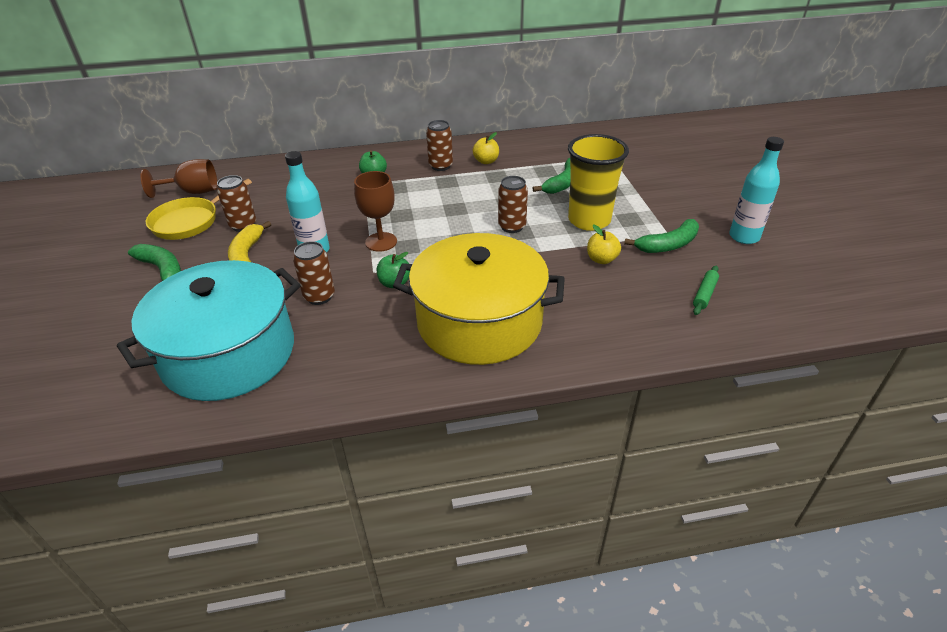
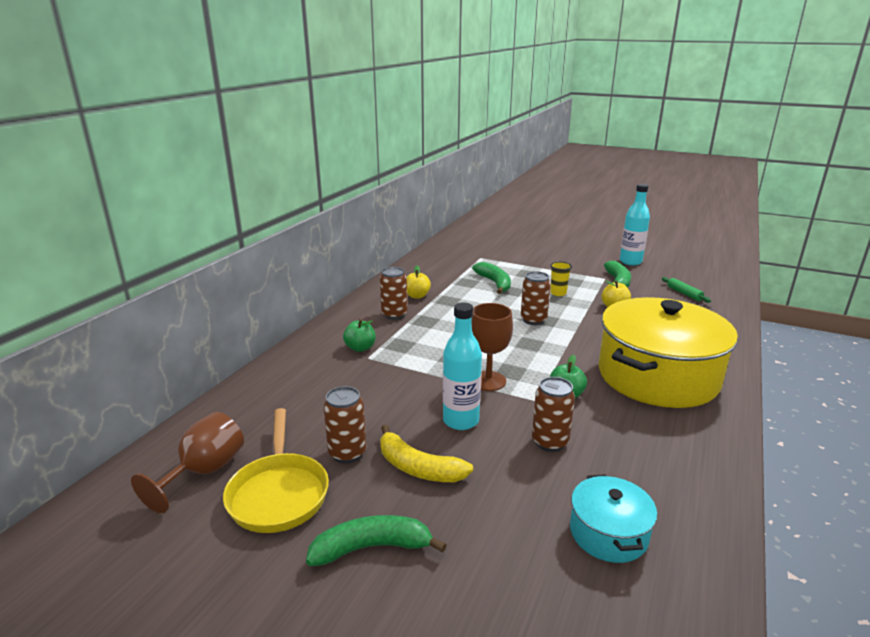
camera: 55 degrees left, 15 degrees down
turquoise pot [117,260,301,401] -> turquoise pot [570,474,657,563], size x0.46
yellow cup [568,134,629,231] -> yellow cup [550,262,572,296], size x0.43

